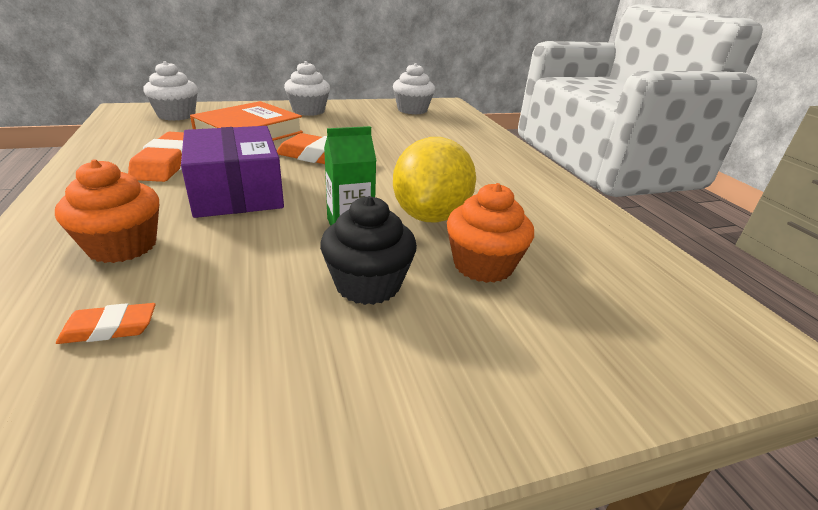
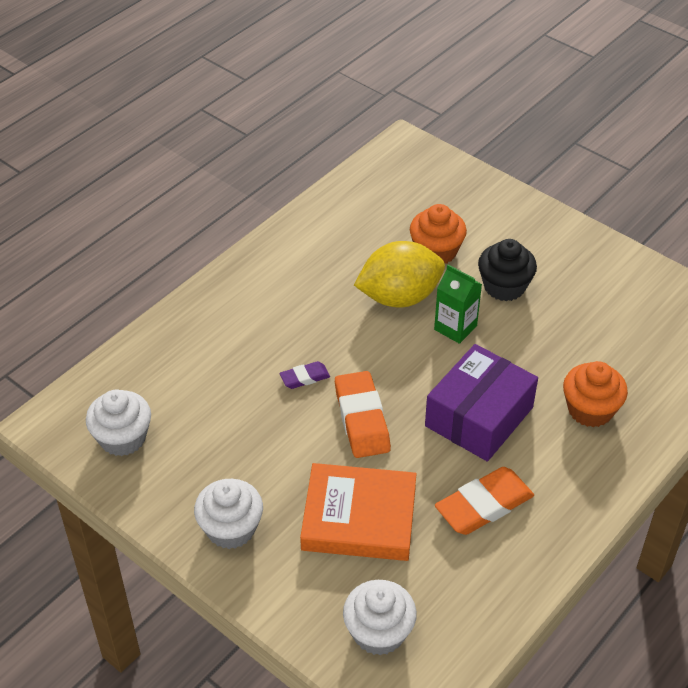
camera: 120 degrees left, 15 degrees up
orange eraser [56,303,156,344] -> none
none -> purple eraser [279,361,330,389]

